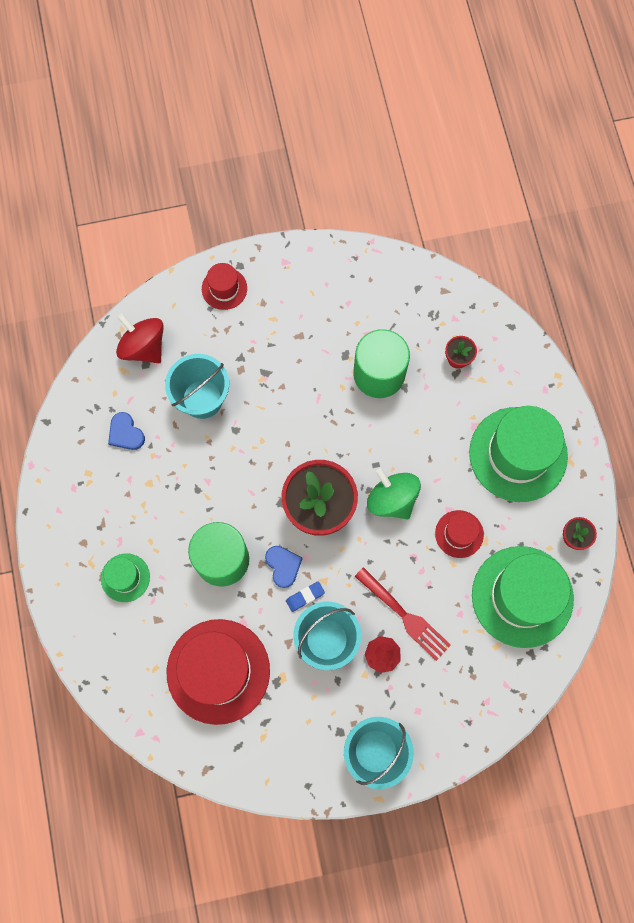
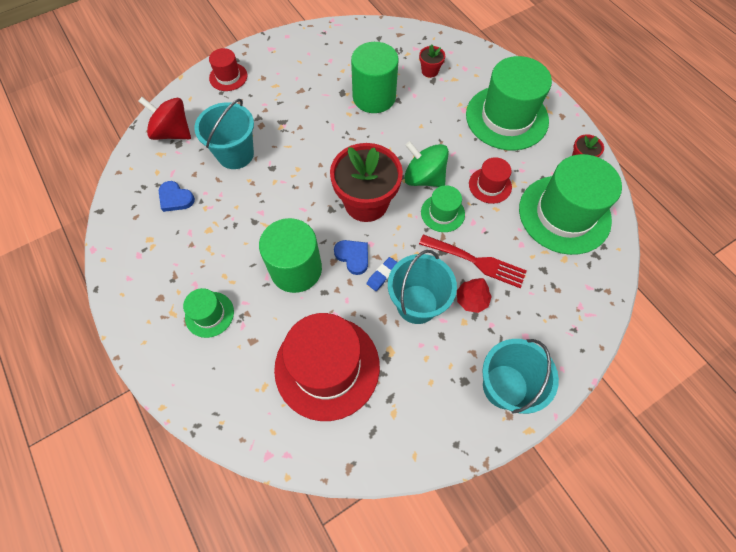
camera: 20 degrees left, 10 degrees down
none -> green hat [421,185,465,232]

